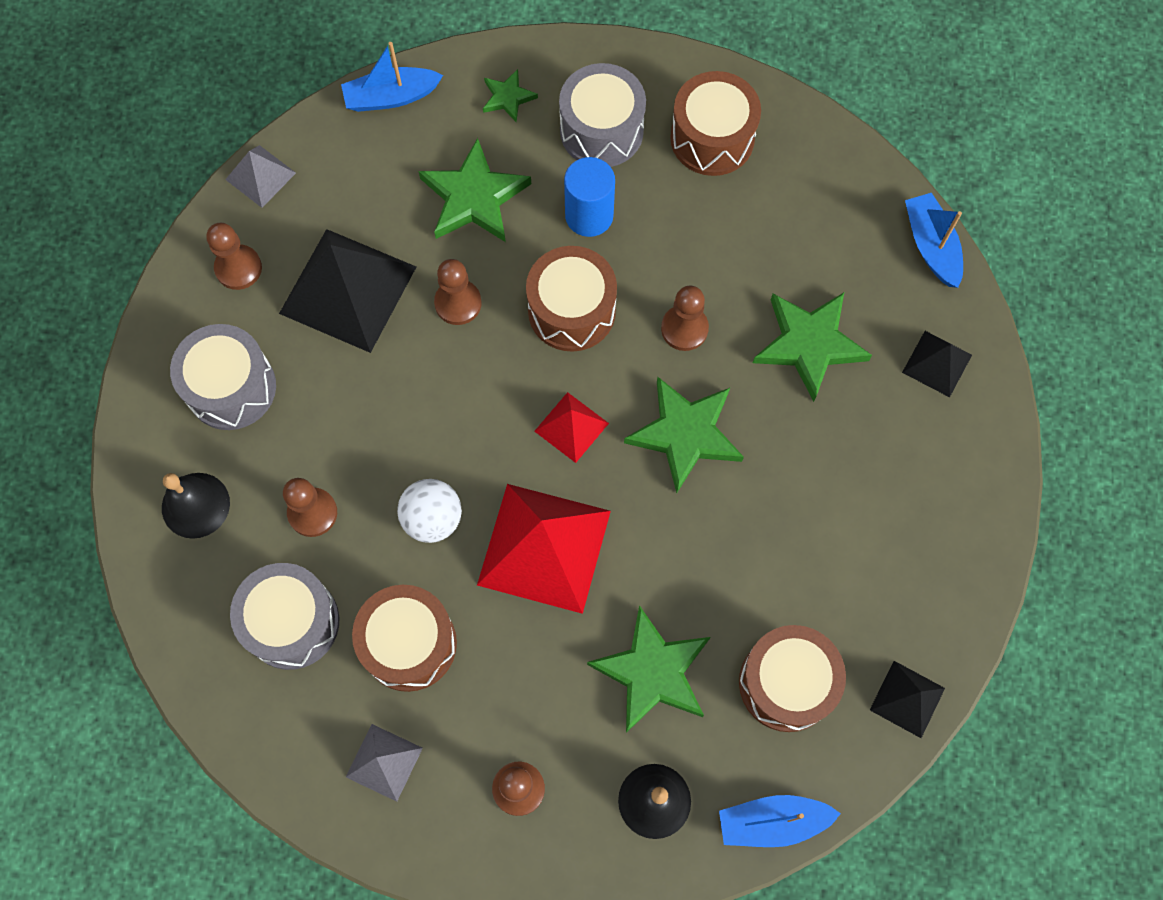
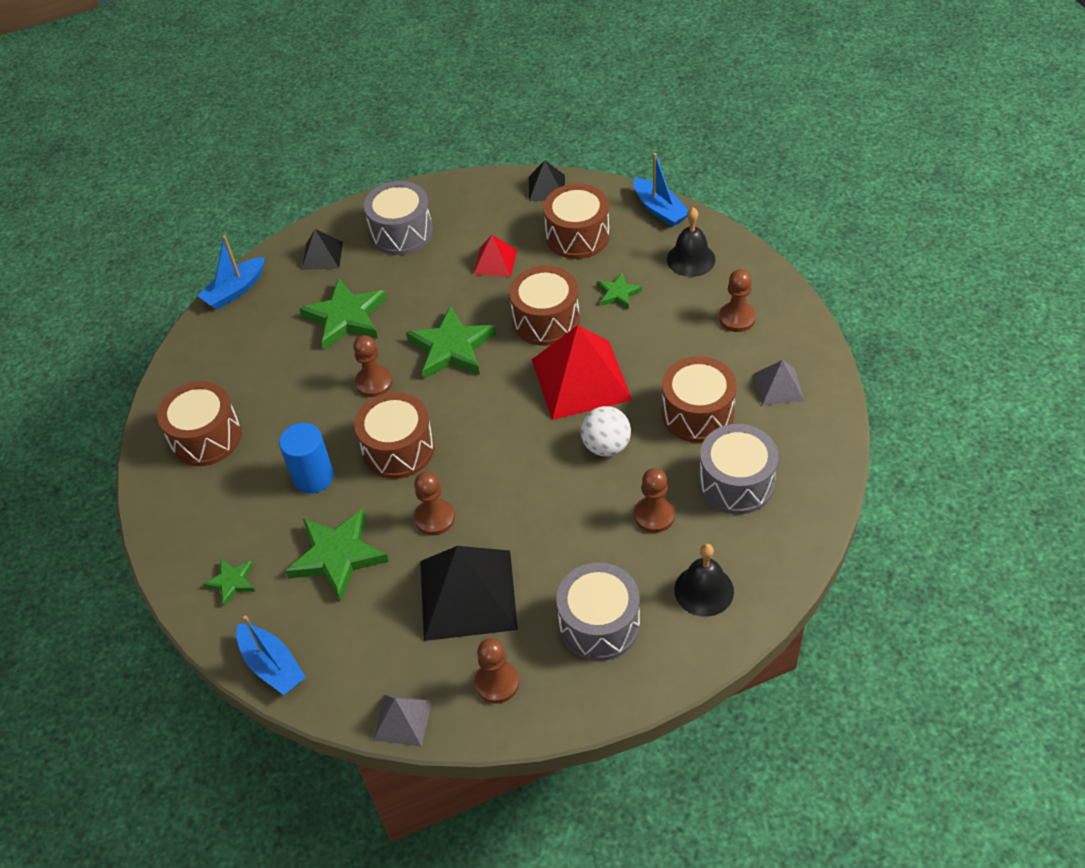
camera: 115 degrees left, 20 degrees down
red pyramid [534,392,609,463] -> red pyramid moved to [473,235,517,277]
grey drum [559,63,646,167] -> grey drum moved to [364,181,433,255]
green star [587,605,710,733] -> green star [597,272,642,309], size x0.52
none -> brown drum [509,266,580,346]

